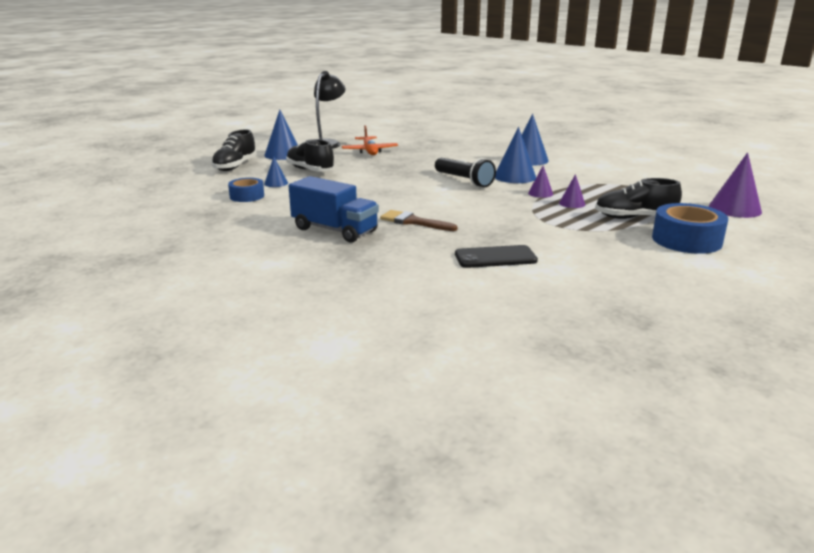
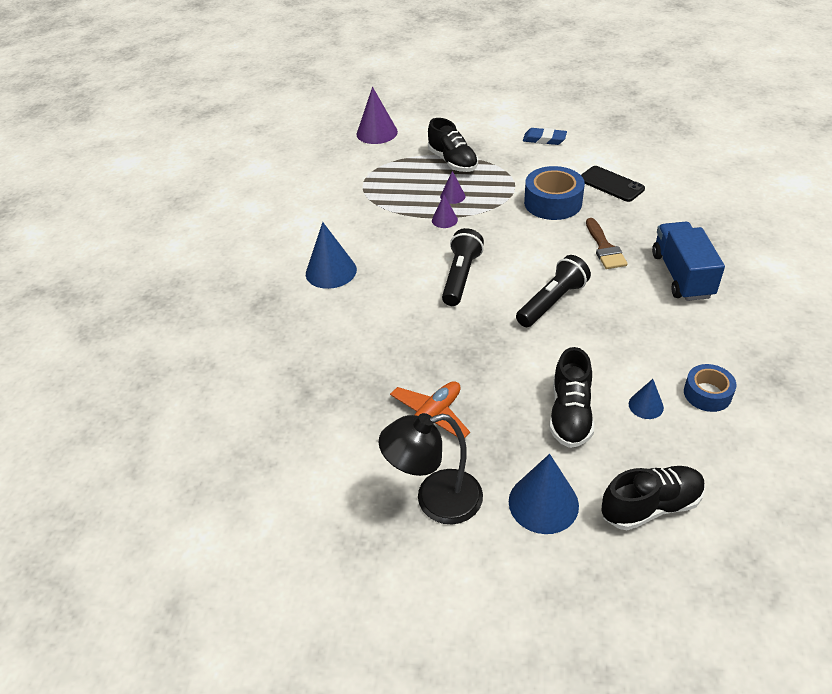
camera: 125 degrees left, 20 degrees up
blue cone [495,127,536,183] -> none
blue tape [652,203,728,254] -> blue tape moved to [524,166,585,220]
none -> black flashlight [516,255,591,327]
none -> blue eraser [523,128,567,145]

